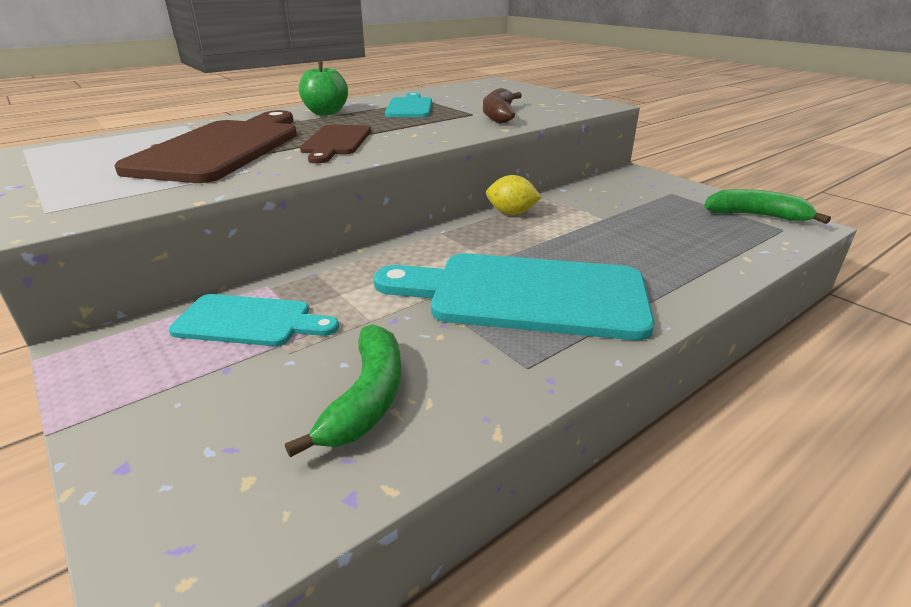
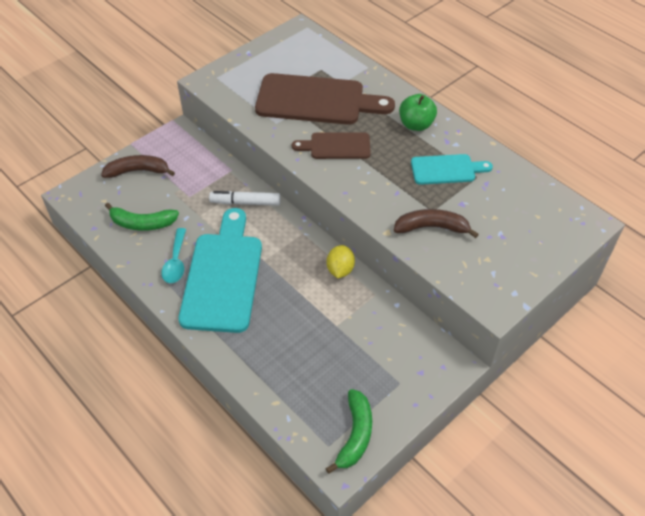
camera: 85 degrees right, 20 degrees up
turquoise cutting board [169,294,339,346] -> none
none -> brown banana [101,155,175,178]
none -> turquoise spoon [161,228,186,283]
none -> white marker [209,191,280,206]

